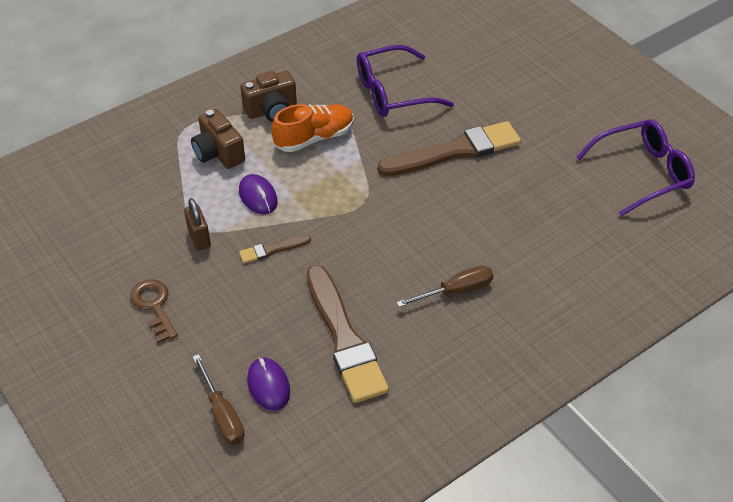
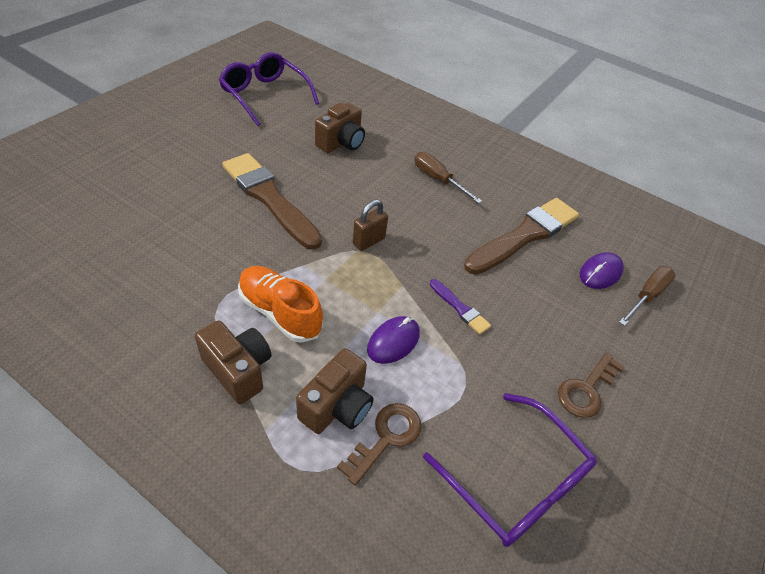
camera: 115 degrees left, 0 degrees up
brown padlock [184,198,211,251] -> brown padlock moved to [353,200,388,251]
brown brush [239,235,311,263] -> purple brush [430,279,491,335]
purple glasses [357,45,454,117] -> purple glasses moved to [423,393,597,547]
none -> brown camera [315,102,365,153]
none -> brown key [337,403,421,486]

